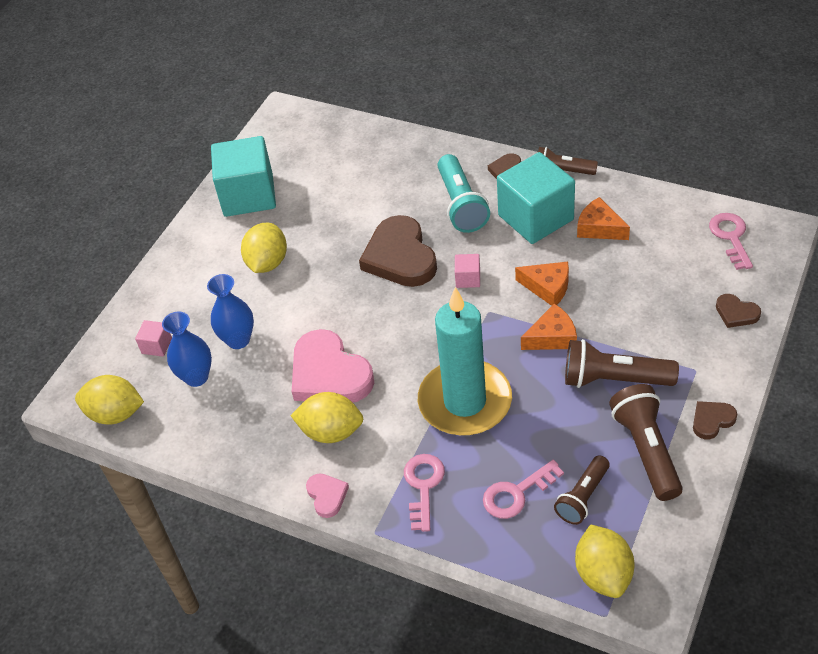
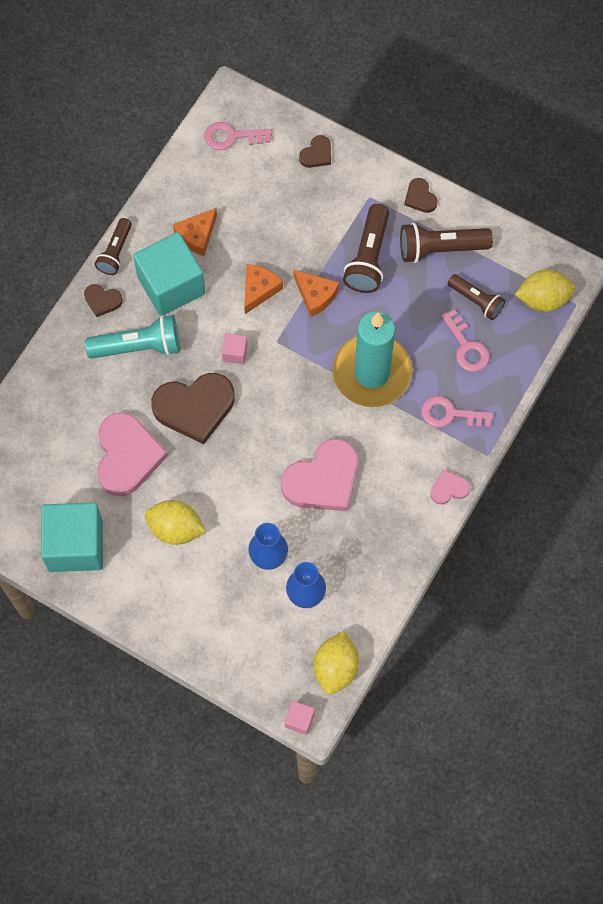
camera: 90 degrees left, 20 degrees up
pink cube [135,320,172,357] -> pink cube moved to [285,701,315,735]
yellow lemon [290,392,363,443] -> none
orange cheese [521,304,577,350] -> orange cheese turned 150 degrees clockwise [294,270,339,317]
none -> pink heart [97,412,168,497]

